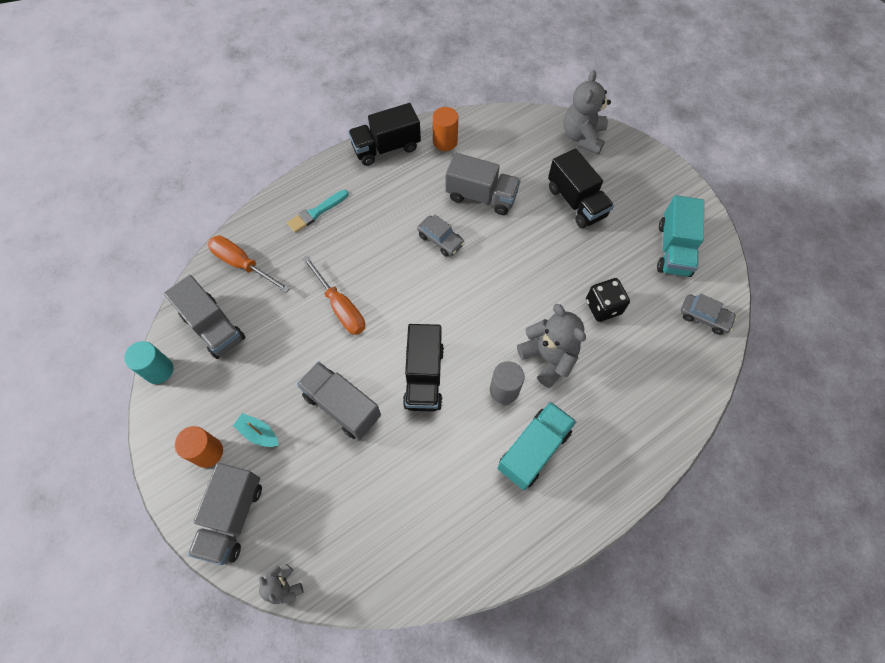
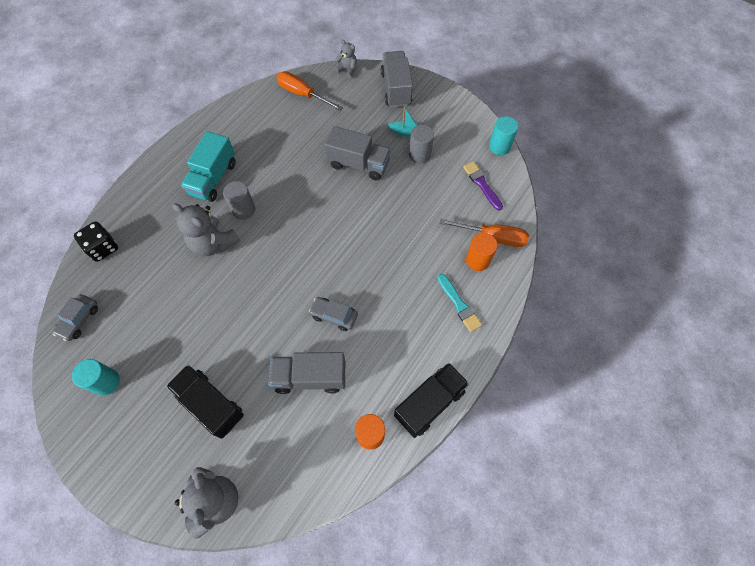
camera: 160 degrees right, 0 degrees up
grey truck [164,275,246,359] -> purple brush [463,161,503,211]
orange cylinder [174,426,223,468] -> orange cylinder moved to [466,233,497,271]
turquoise brush [287,190,349,233] -> turquoise brush turned 120 degrees clockwise [437,274,482,332]
orange screwdriver [303,256,365,335] -> orange screwdriver moved to [276,71,343,110]
black truck [403,324,444,412] -> none
black dice [586,278,630,322] -> black dice moved to [74,221,118,262]
turquoise truck [657,195,704,277] -> turquoise cylinder [72,359,120,396]
grey car [680,294,737,335] -> grey car turned 75 degrees counterclockwise [52,294,98,341]
none -> grey cylinder [409,125,434,164]

